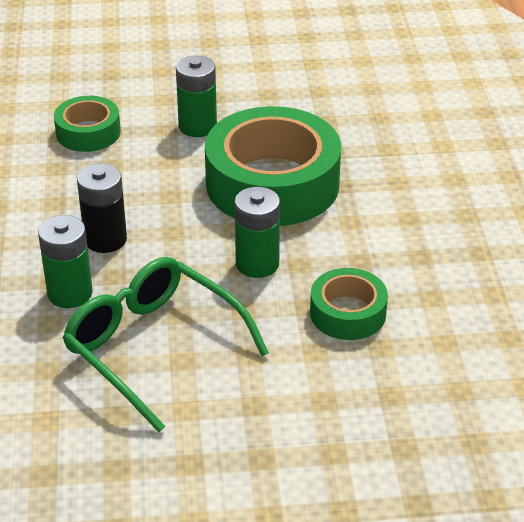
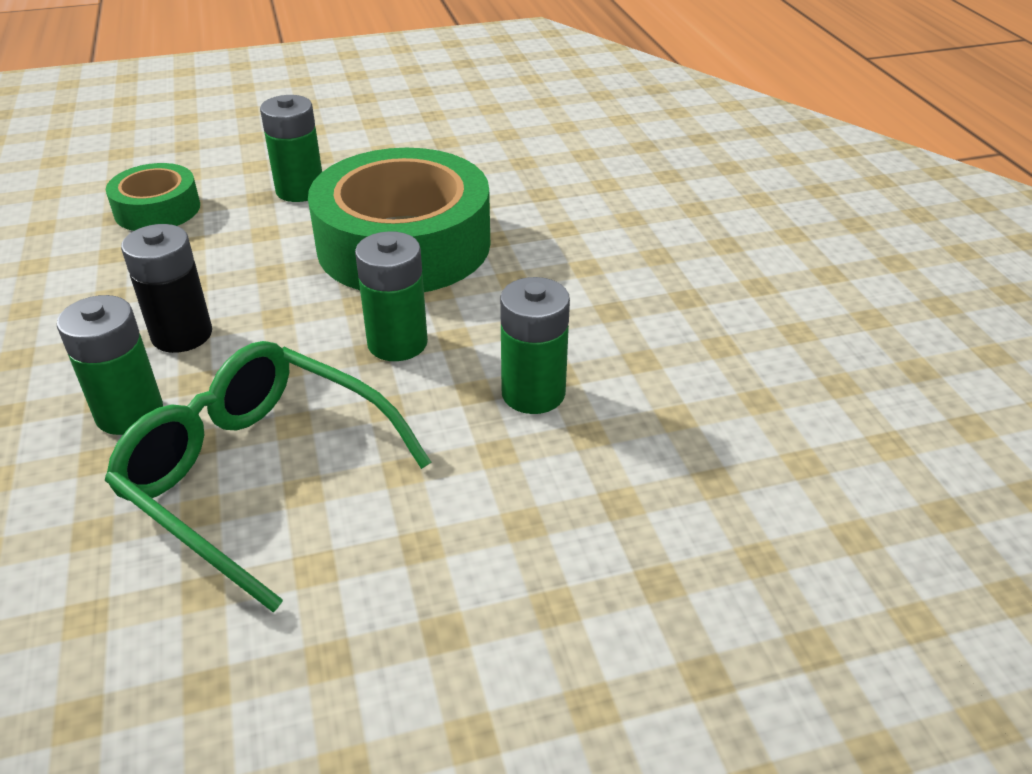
camera: 10 degrees left, 0 degrees up
green tape [310,268,388,340] -> green battery [500,277,570,414]

